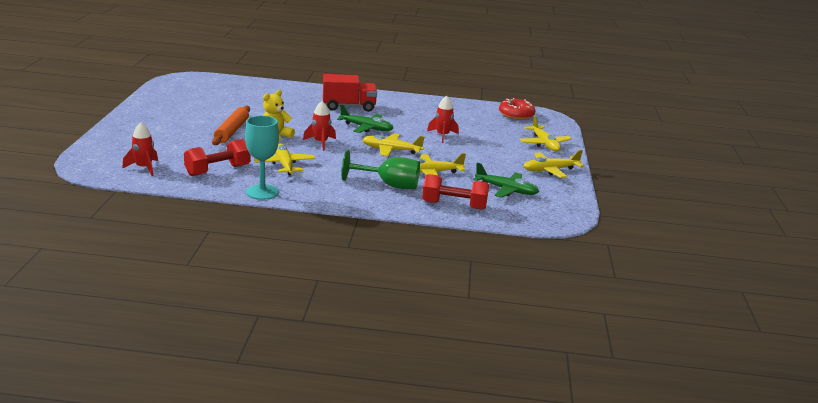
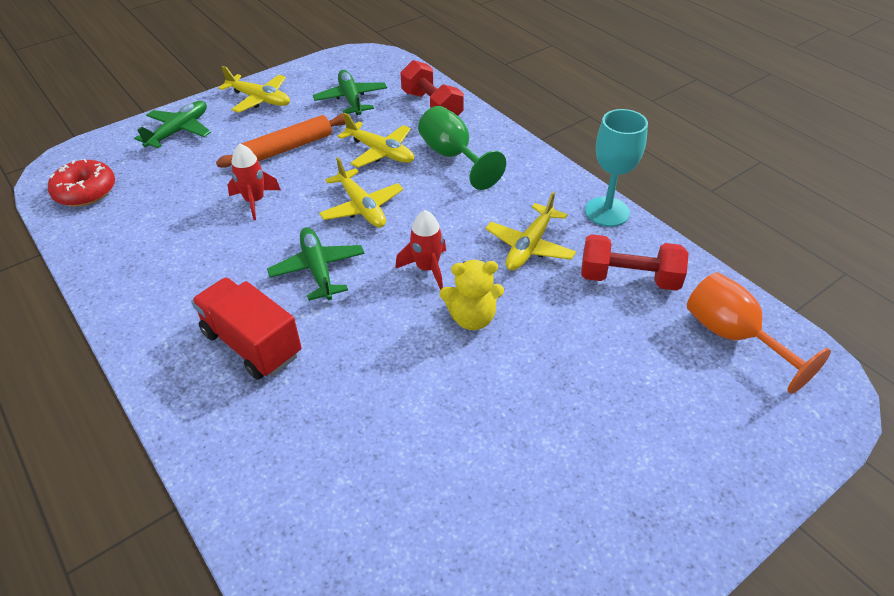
camera: 130 degrees left, 20 degrees up
red rocket [122,122,158,176] -> orange goblet [687,272,831,394]
orange rolling pin [212,106,250,145] -> orange rolling pin moved to [216,114,345,168]
yellow plane [520,116,572,152] -> green plane [134,101,211,148]

